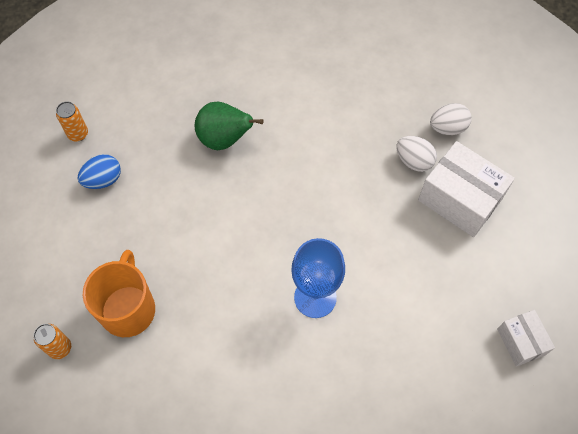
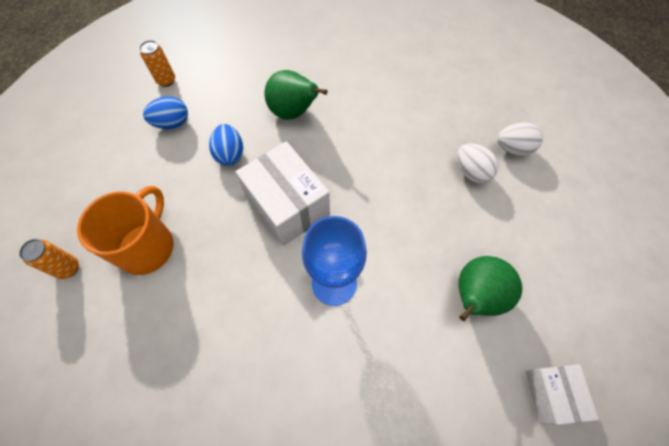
camera: 15 degrees right, 0 degrees up
white box [418,141,515,237] -> white box moved to [236,141,330,246]
none -> blue egg [209,124,243,166]
none -> green pear [458,256,522,321]

